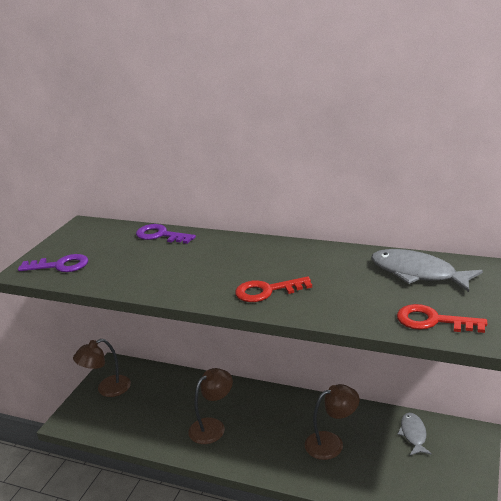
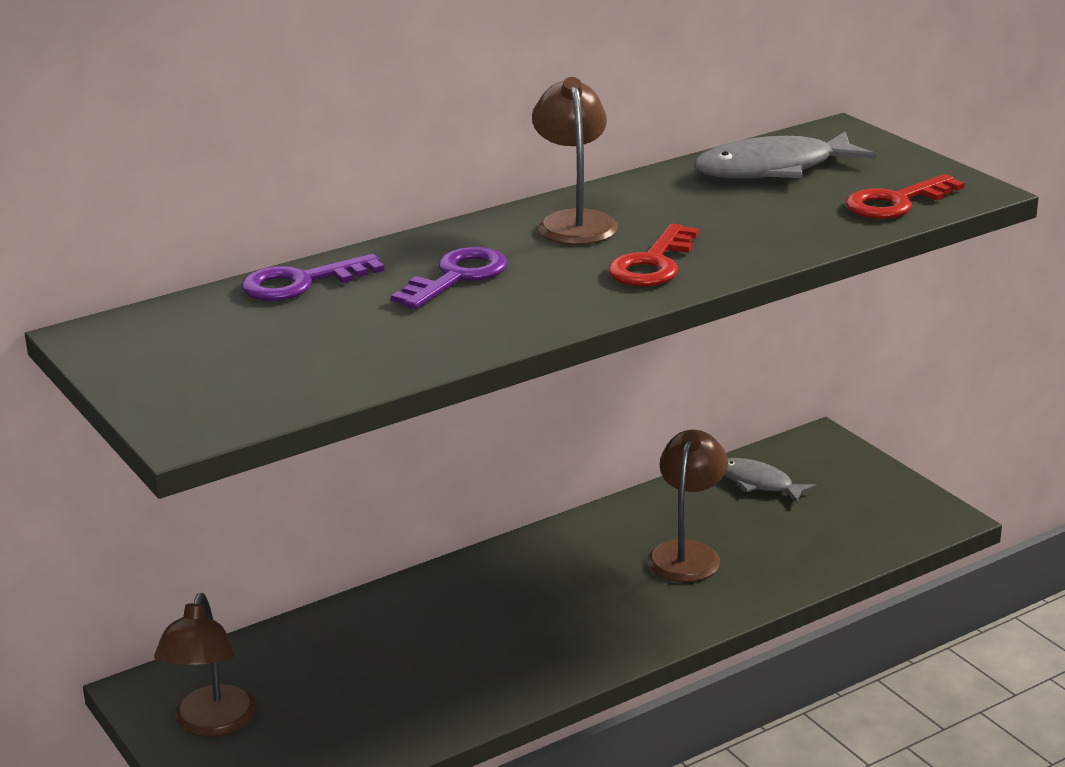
camera: 55 degrees left, 0 degrees up
purple key [18,254,88,272] -> purple key moved to [391,247,508,309]
brown lamp [188,368,233,444] -> brown lamp moved to [532,77,618,245]

